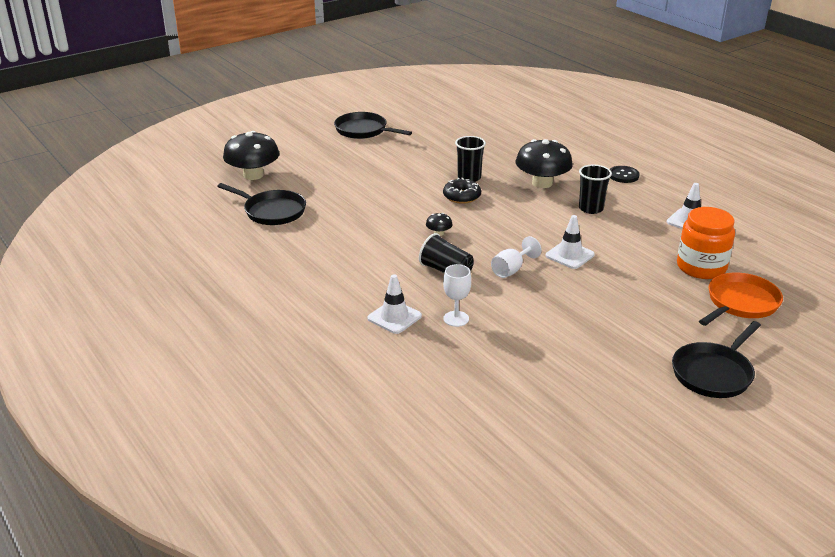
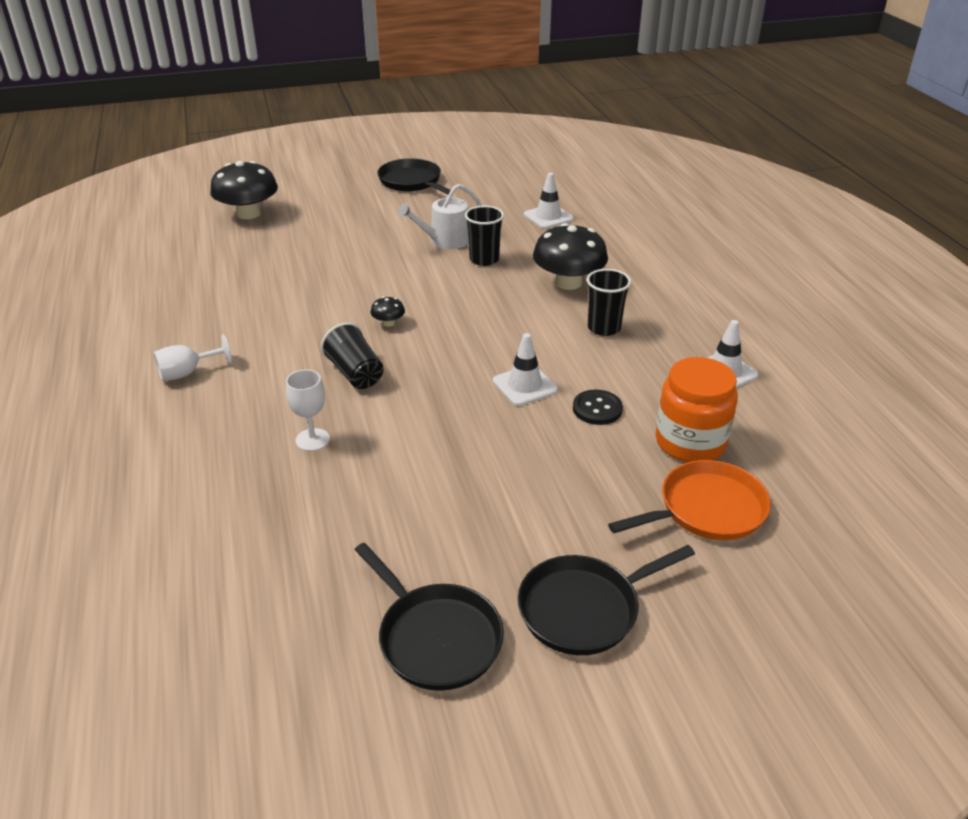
camera: 20 degrees right, 5 degrees up
black pan [217,183,306,225] -> black pan moved to [355,543,504,691]
white traffic cone [367,274,422,334] -> white traffic cone moved to [524,173,574,229]
black donut [443,178,481,204] -> none
white goblet [491,236,541,278] -> white goblet moved to [153,334,232,381]
black button [610,166,640,183] -> black button moved to [573,390,623,425]
none -> white watering can [398,184,482,249]

